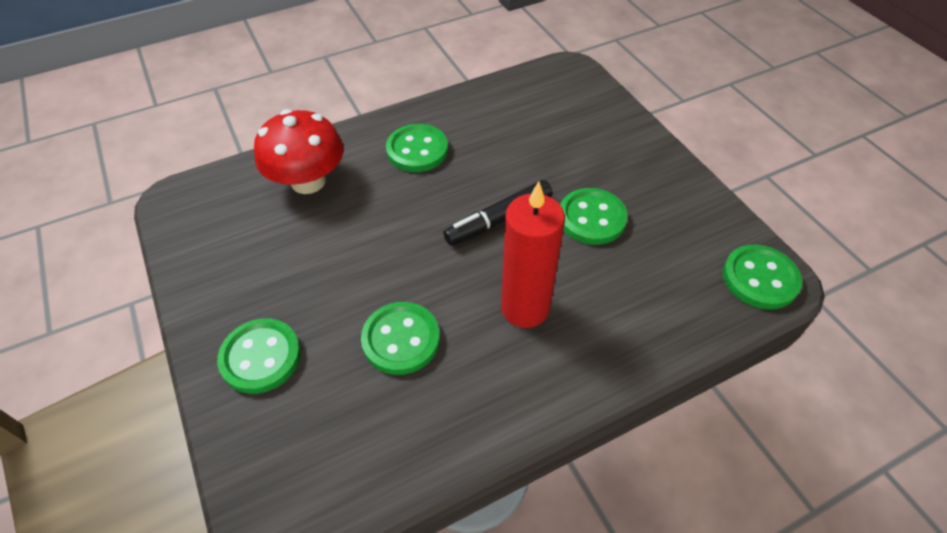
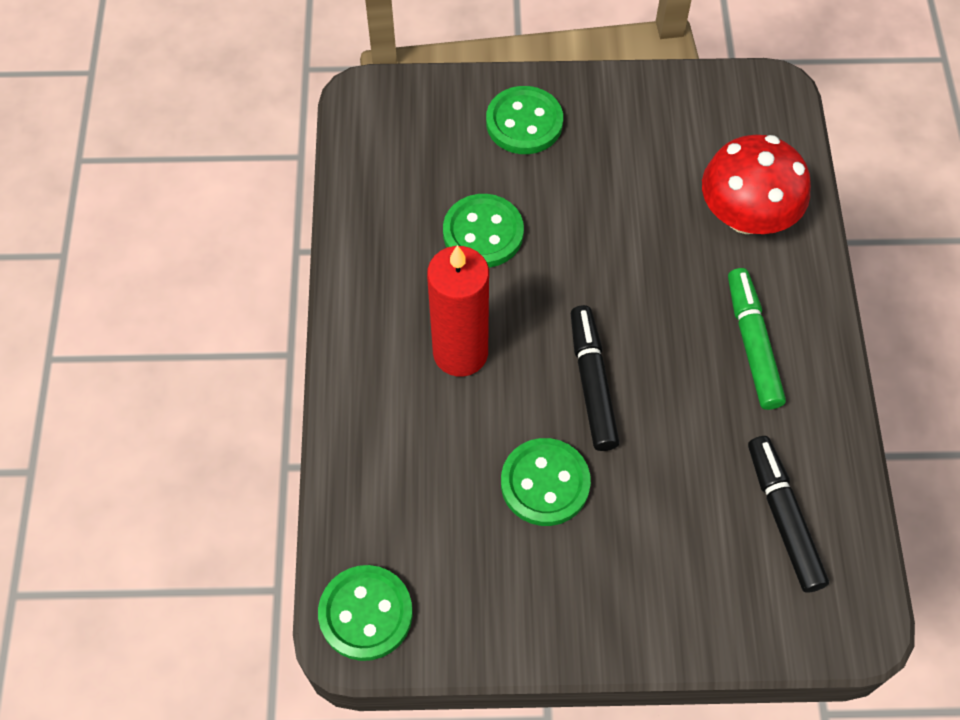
camera: 115 degrees right, 10 degrees up
green button [386,124,448,172] -> green marker [728,268,786,410]
none -> black marker [748,436,829,593]

